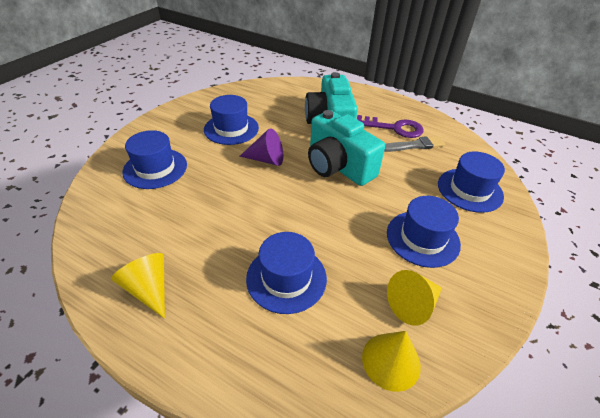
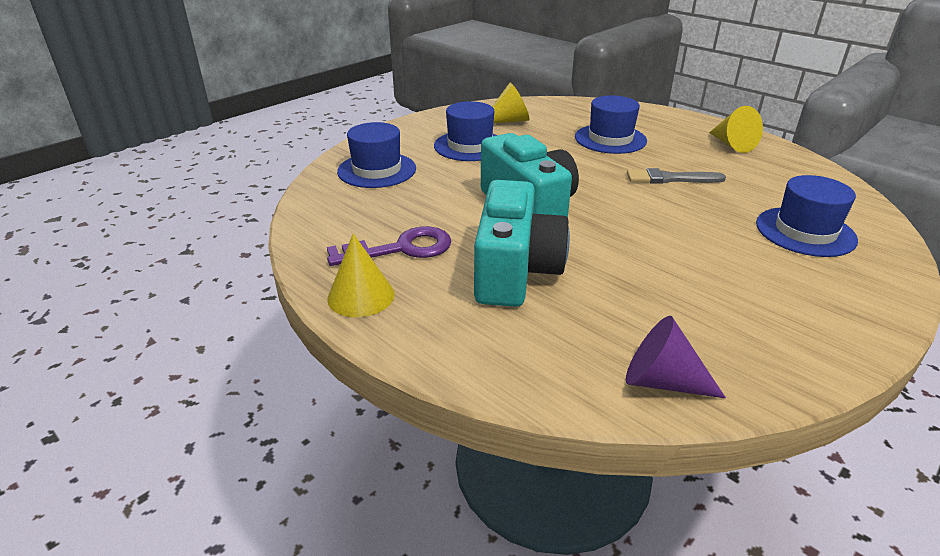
camera: 165 degrees left, 10 degrees down
blue hat [204,95,259,145] -> none
purple cone [239,128,283,166] -> purple cone moved to [626,316,726,398]
purple key [357,115,424,138] -> purple key turned 135 degrees clockwise [327,226,451,266]
yellow cone [362,331,421,392] -> yellow cone moved to [327,234,395,317]
grey brush [384,136,445,152] -> grey brush moved to [627,168,726,184]

